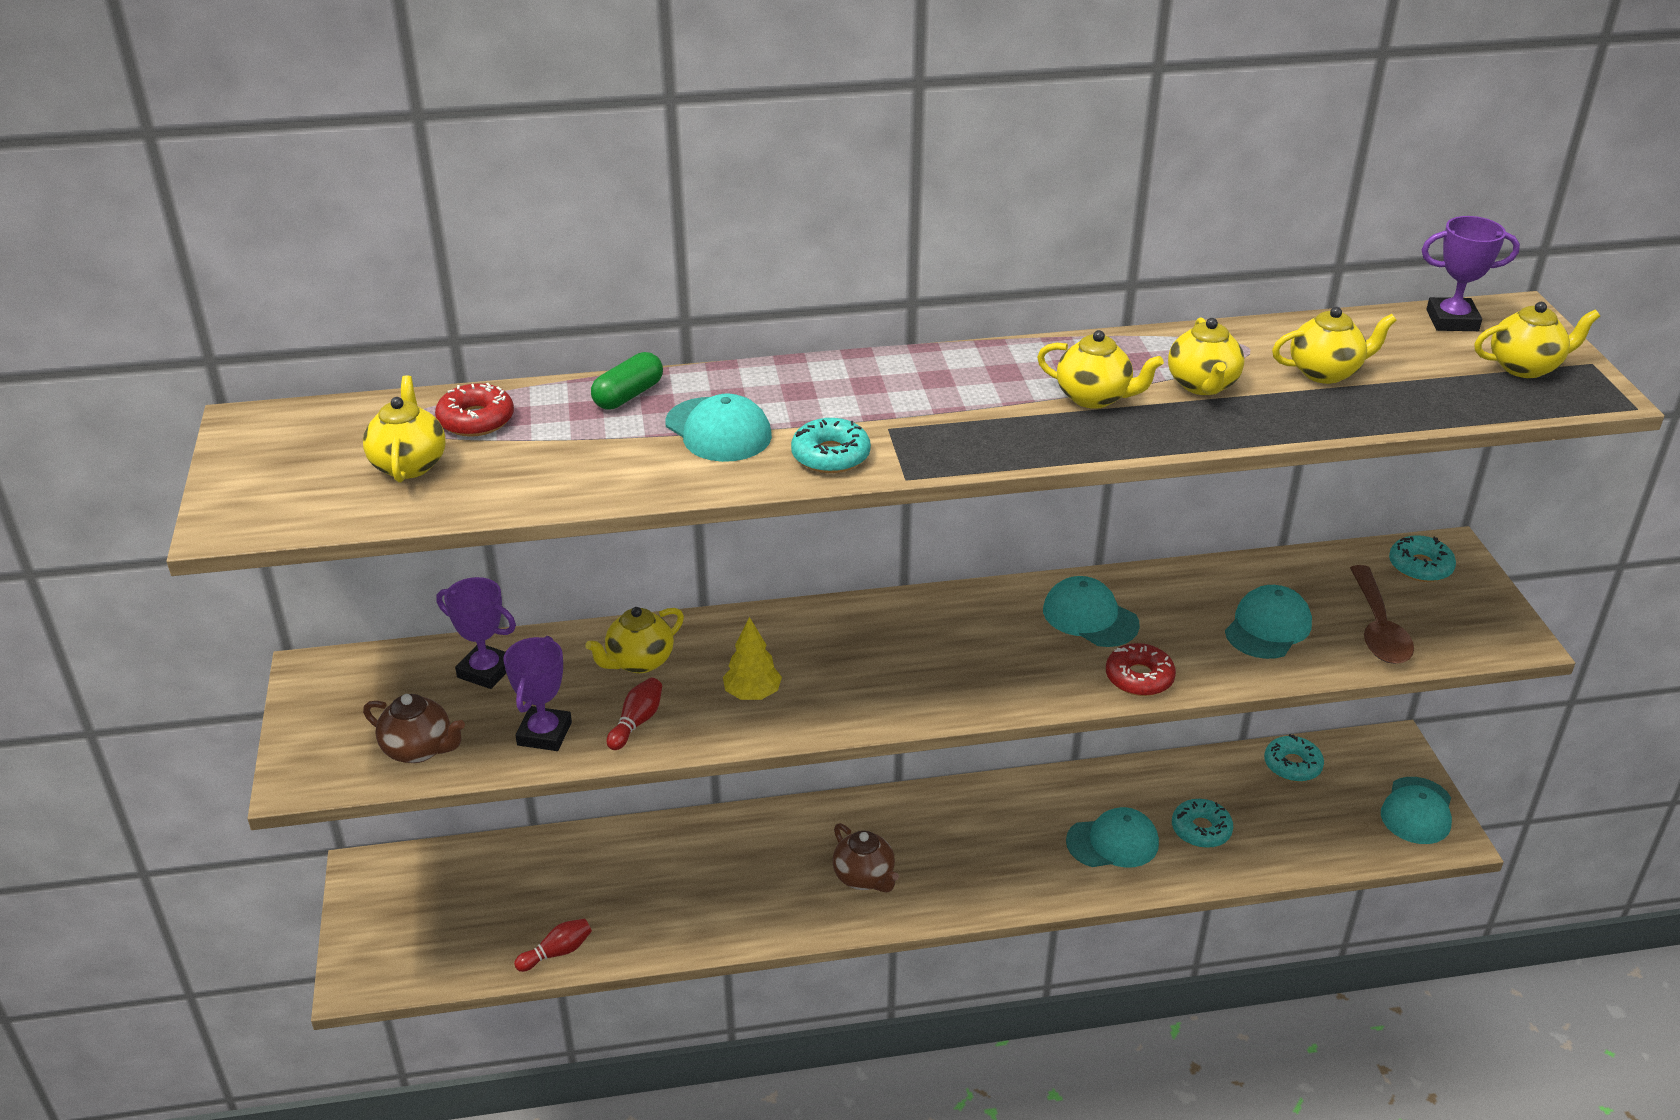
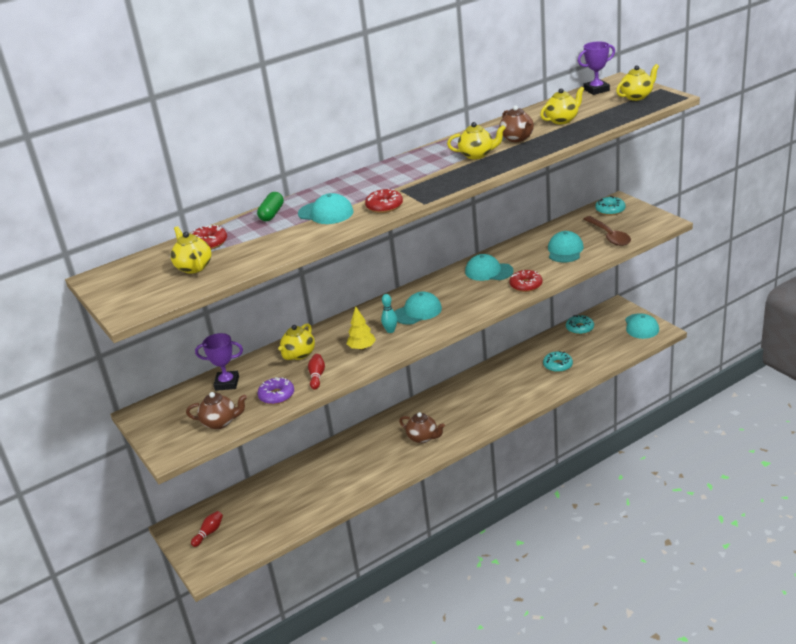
camera: 20 degrees left, 5 degrees down
purple trophy [504,636,572,751] -> purple donut [257,377,294,405]
red bowling pin [514,919,592,972] -> red bowling pin moved to [191,511,223,547]
turquoise donut [791,418,871,473] -> red donut [365,188,403,213]
turquoise cap [1066,807,1159,868] -> turquoise cap moved to [394,292,442,325]
yellow teapot [1168,318,1244,395] -> brown teapot [499,105,534,142]
none -> turquoise bowling pin [381,294,397,333]

